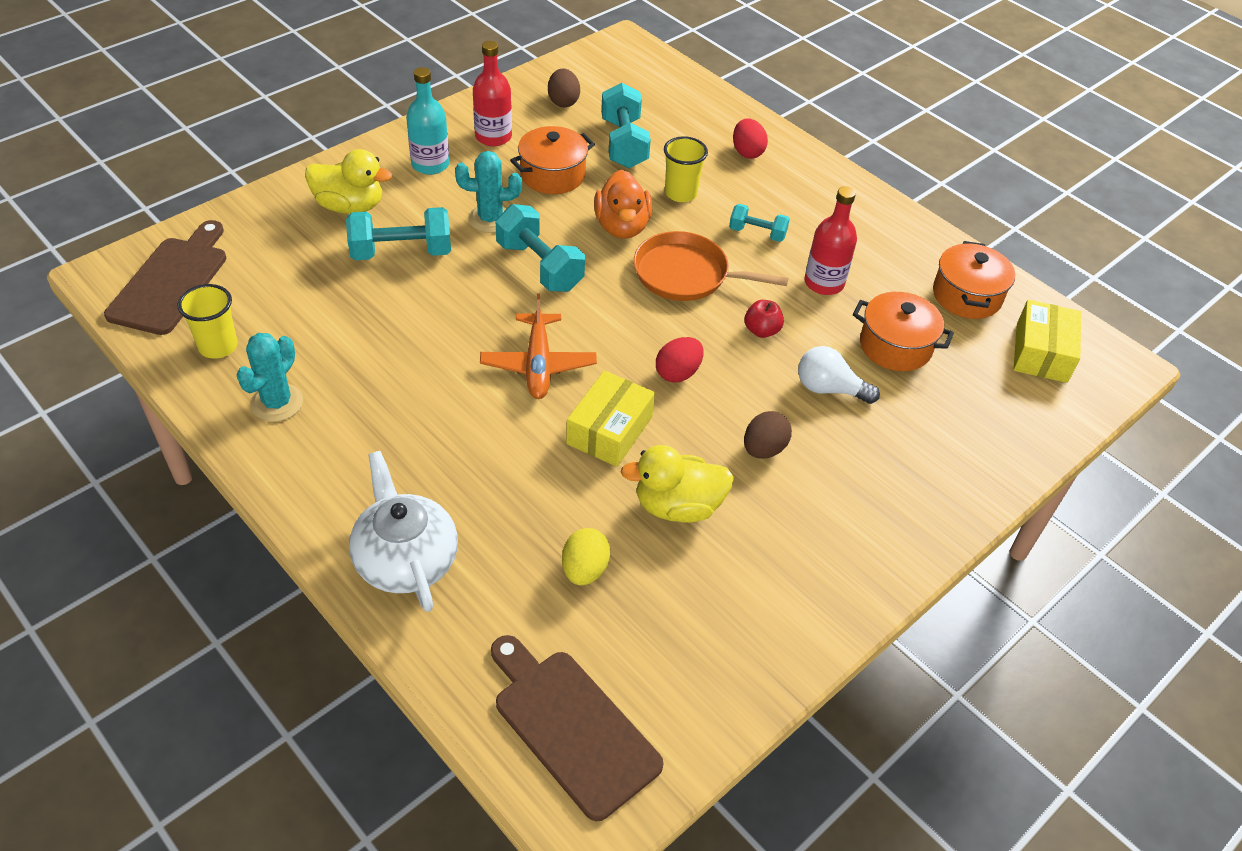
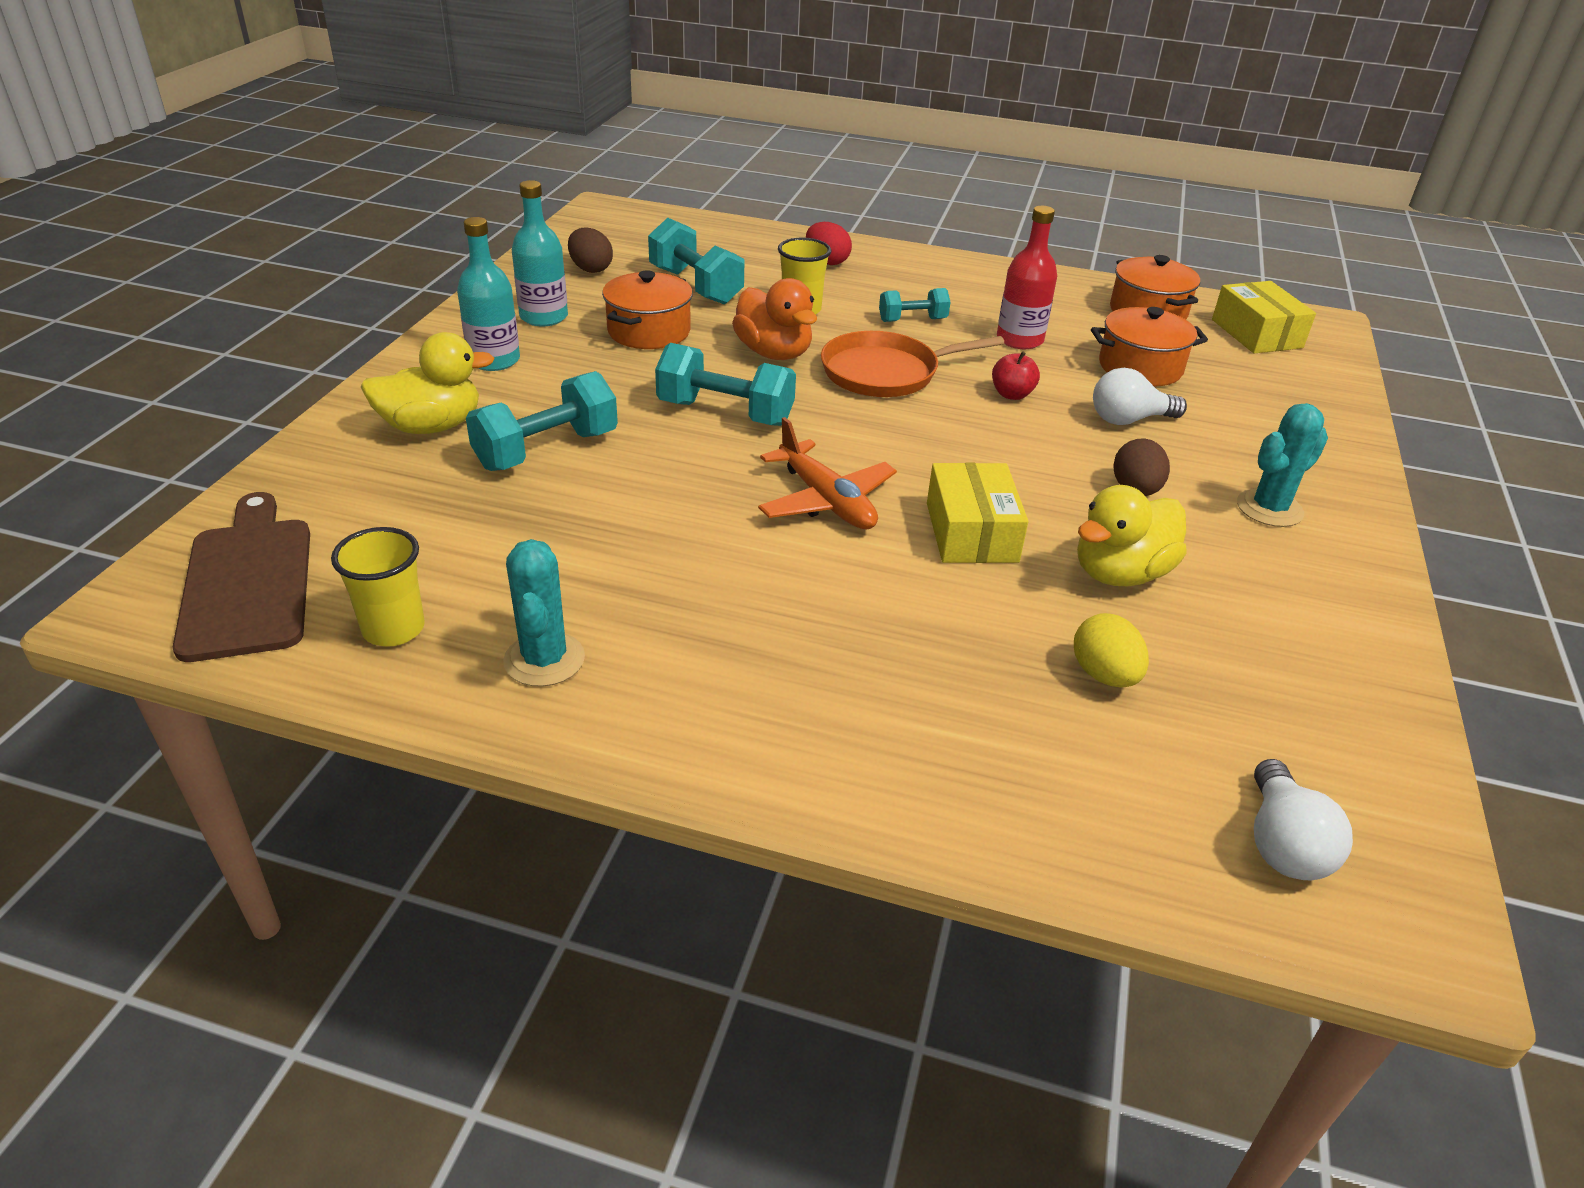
camera: 30 degrees left, 10 degrees down
white teapot [349,451,458,612] -> none
turquoise cactus [455,151,522,233] -> turquoise cactus moved to [1237,403,1328,527]
red bottle [473,41,512,146] -> turquoise bottle [512,180,568,326]
brown cutting board [491,635,664,821] -> white light bulb [1254,759,1353,880]
red egg [656,337,704,383] -> none

